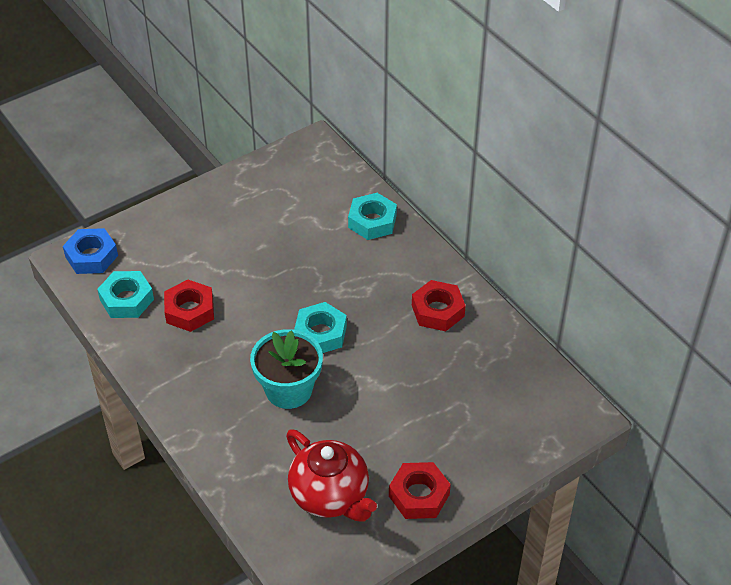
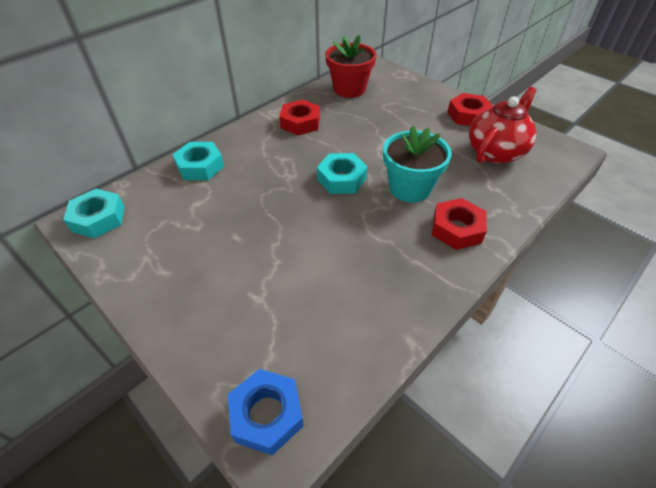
camera: 100 degrees left, 0 degrees up
turquoise nut [97,271,154,318] -> turquoise nut moved to [63,189,125,239]
red nut [164,279,214,332] -> red nut moved to [432,198,487,250]
none -> red flower pot [325,35,376,98]

